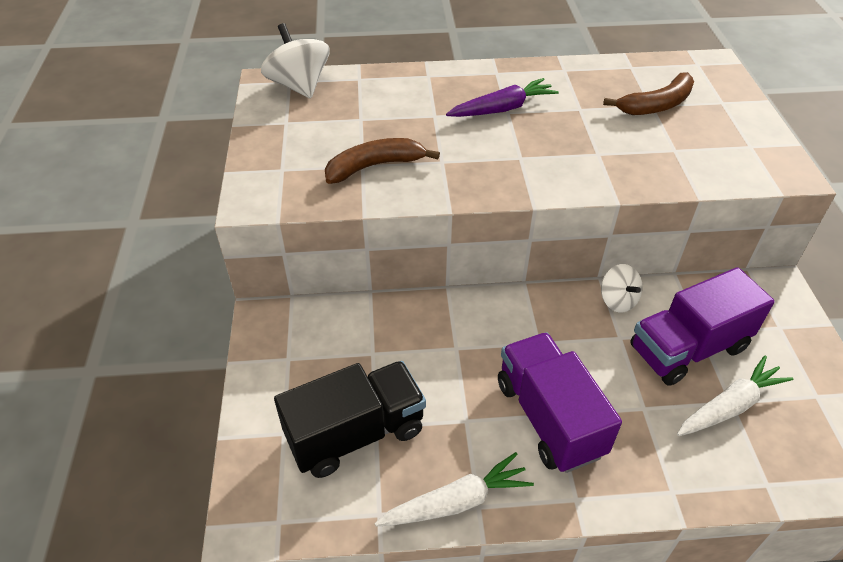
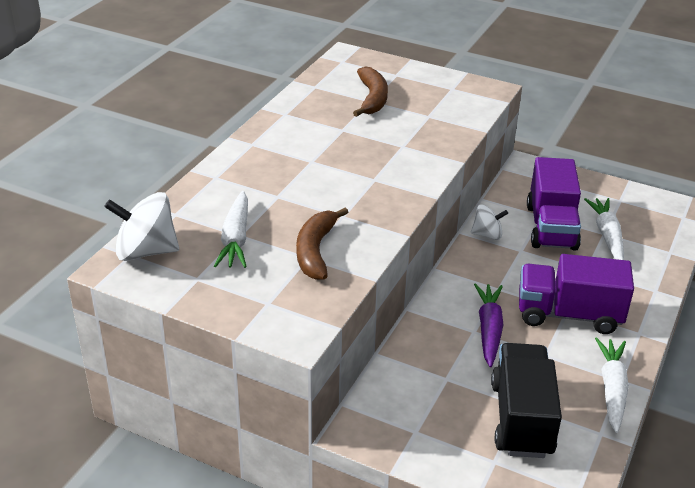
camera: 60 degrees left, 10 degrees down
purple carrot [446,78,559,117] -> purple carrot moved to [474,283,503,367]
none -> white carrot [214,191,248,268]

